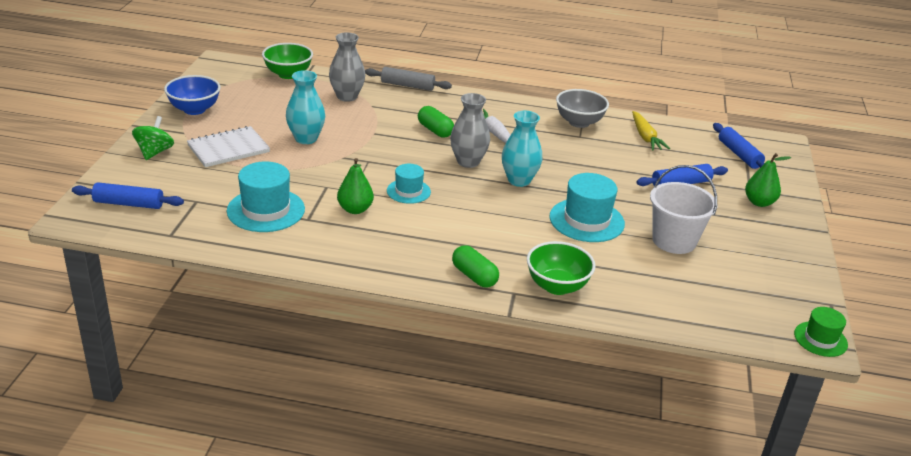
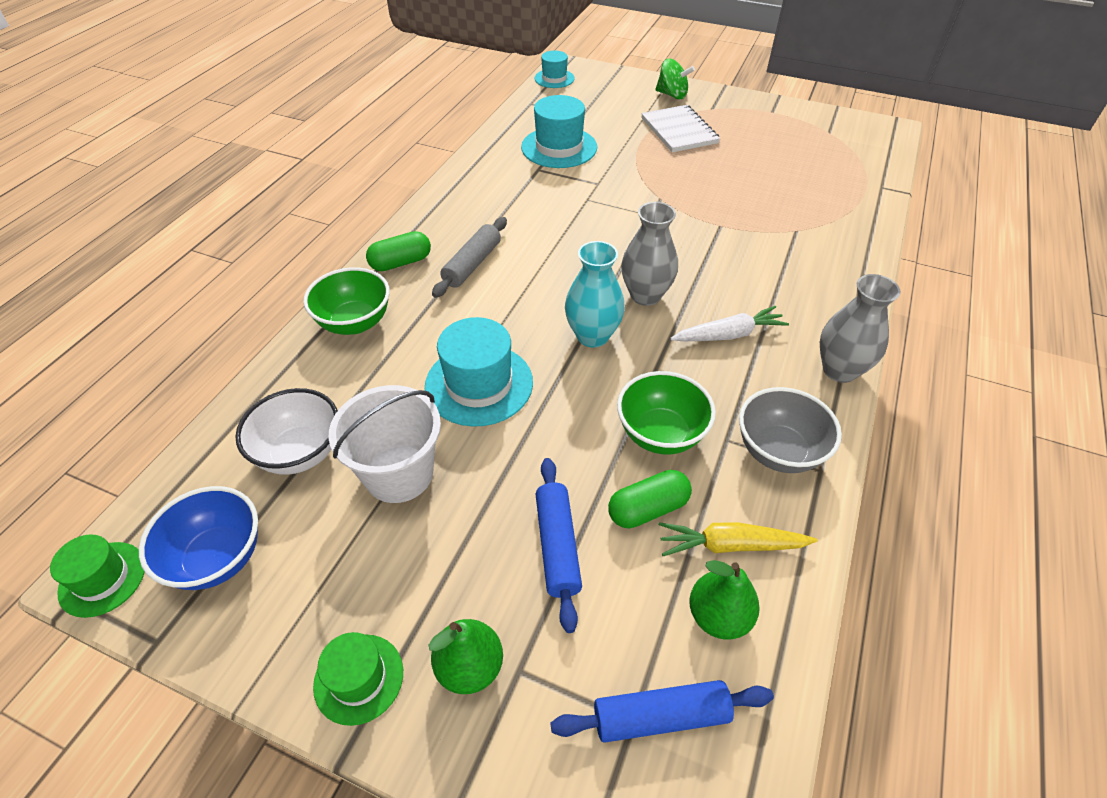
camera: 105 degrees right, 15 degrees up
blue rolling pin [72,182,184,209] -> none
blue bowl [164,75,221,115] -> blue bowl moved to [139,486,258,590]
green bowl [262,43,313,79] -> green bowl moved to [617,371,716,455]
turquoise vase [286,70,325,144] -> none
grey vase [329,33,365,102] -> grey vase moved to [820,274,901,383]
green pear [337,158,374,214] -> green pear moved to [689,560,760,640]
grey rolling pin [365,67,452,91] -> grey rolling pin moved to [432,217,507,298]
turquoise hat [387,164,431,204] -> turquoise hat moved to [534,51,575,88]
green capsule [418,106,454,138] -> green capsule moved to [608,470,692,528]
none -> white bowl [235,388,338,475]
none -> green hat [313,632,403,726]

